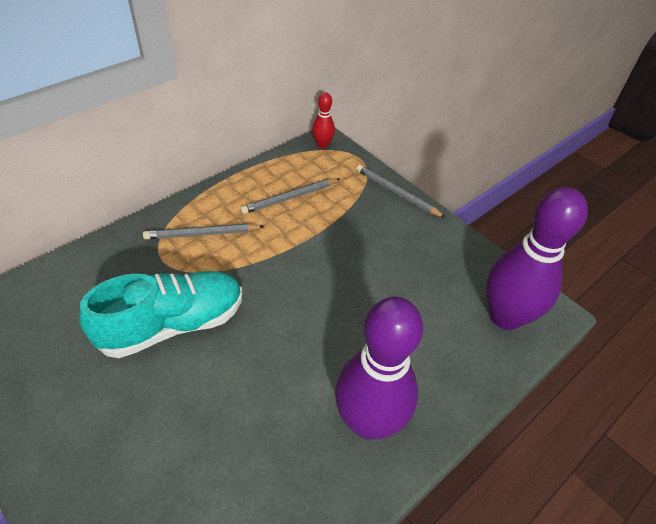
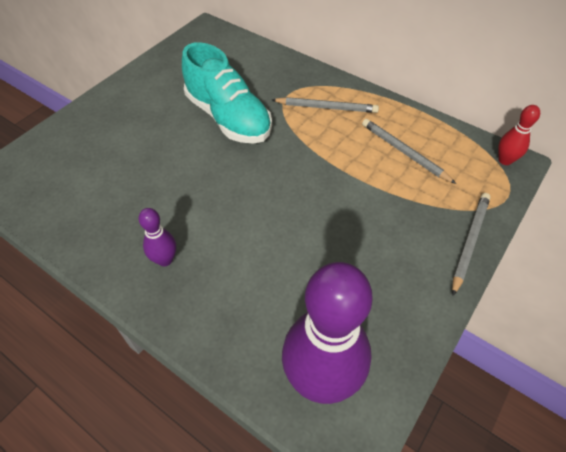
camera: 80 degrees right, 5 degrees up
grey pencil [143,223,265,240] -> grey pencil turned 120 degrees clockwise [272,97,379,113]
purple bowling pin [335,297,423,440] -> purple bowling pin [139,208,176,266], size x0.46

